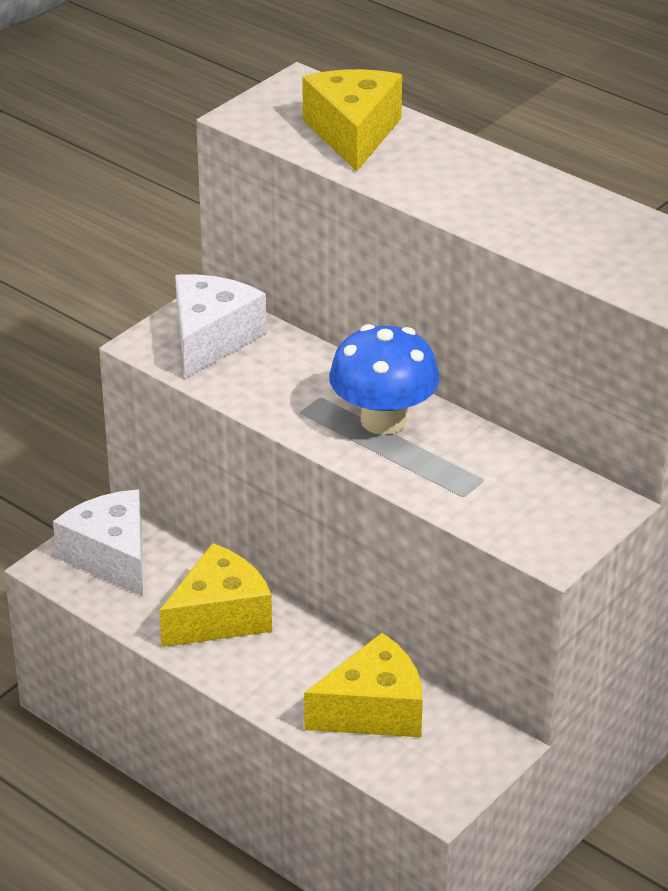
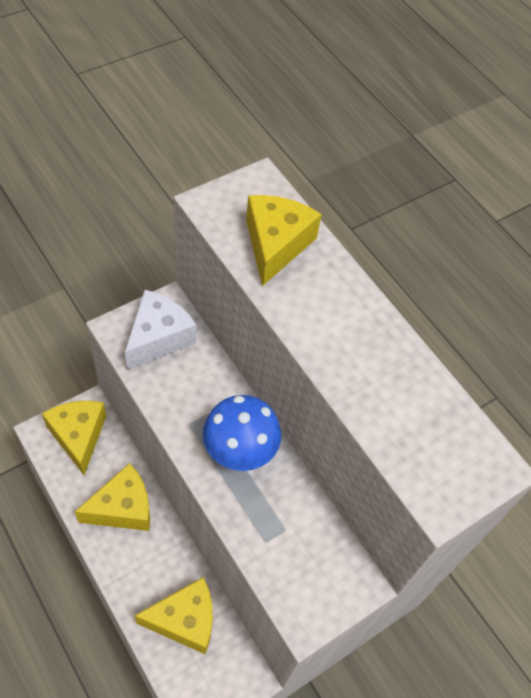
camera: 10 degrees right, 20 degrees up
white cheese [53,490,143,596] -> yellow cheese [42,401,106,475]

